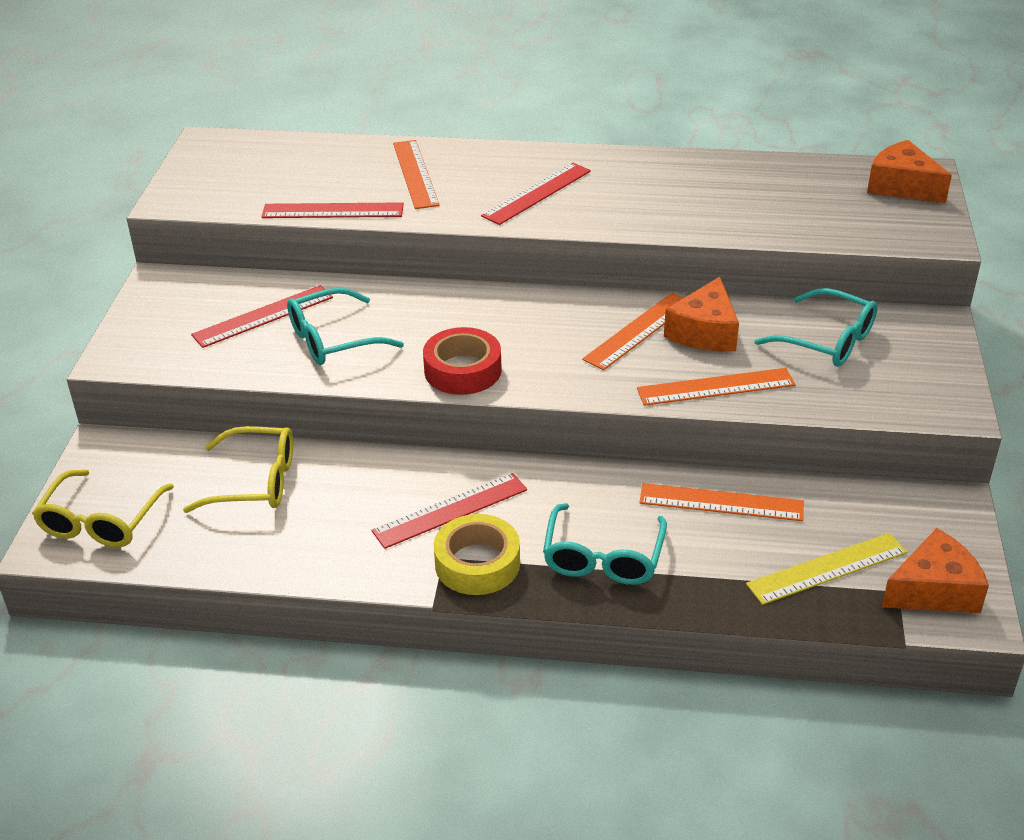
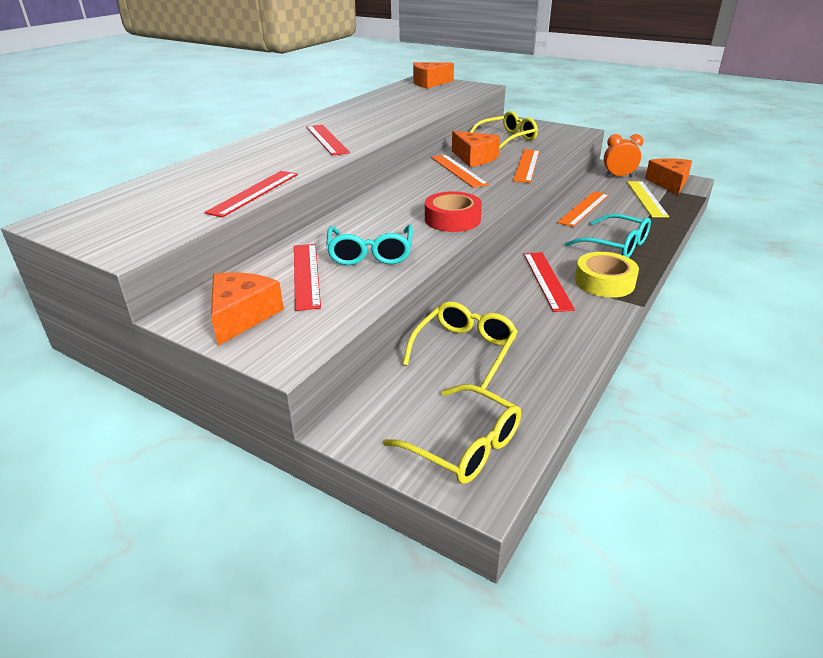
camera: 65 degrees left, 5 degrees down
orange ruler [393,140,440,209] -> none
turquoise glasses [754,288,878,367] -> yellow glasses [470,111,538,150]
none -> orange cheese [211,272,284,346]
none -> orange clock [604,134,643,177]

